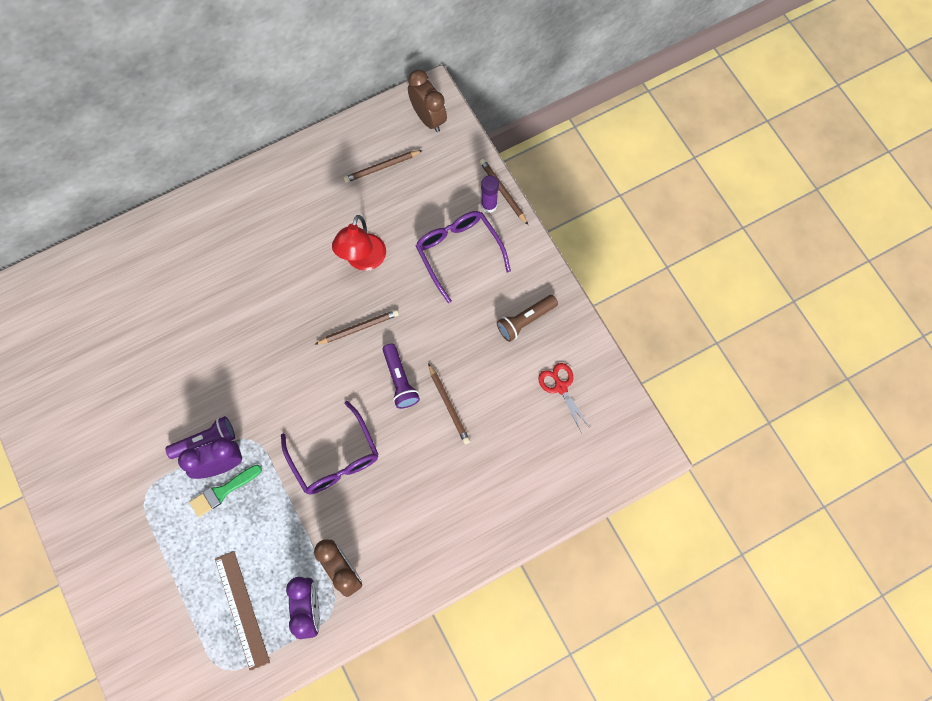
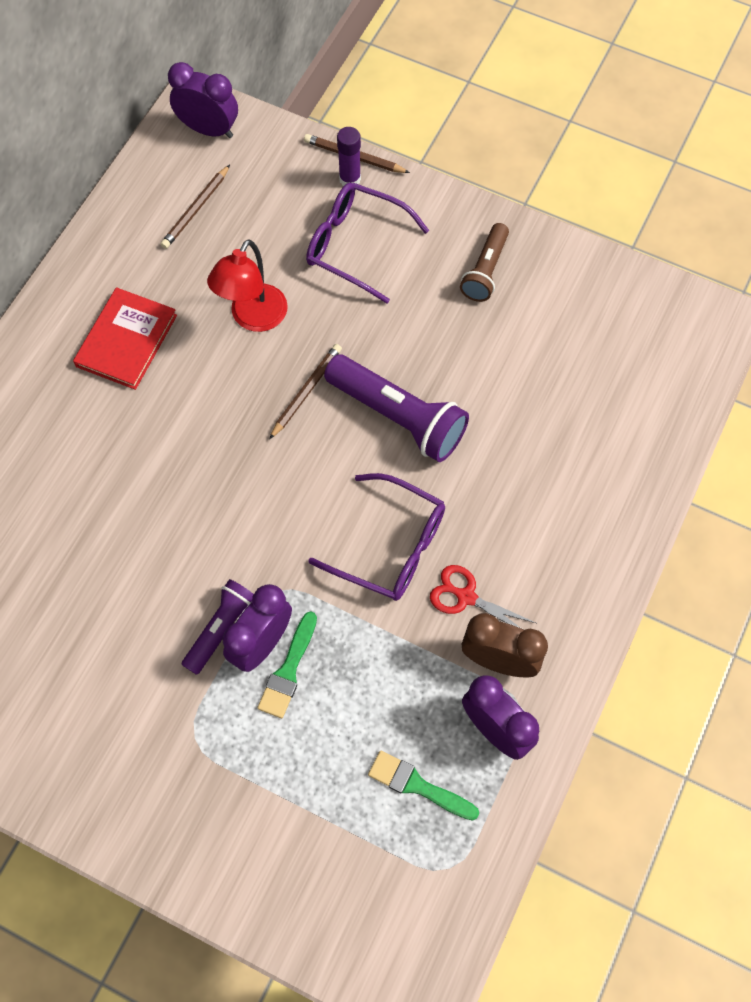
camera: 35 degrees left, 5 degrees down
brown ruler [215,551,270,671] -> green brush [368,751,479,821]
red lamp [332,215,386,271] -> red lamp turned 45 degrees clockwise [207,239,288,332]
purple flashlight [383,343,420,409] -> purple flashlight [324,355,469,462], size x1.65
brown clock [408,70,447,132] -> purple clock [168,62,238,138]
brown pencil [428,363,470,444] -> none
red scissors [538,363,591,431] -> red scissors moved to [430,565,536,627]
none -> red book [73,287,177,390]

